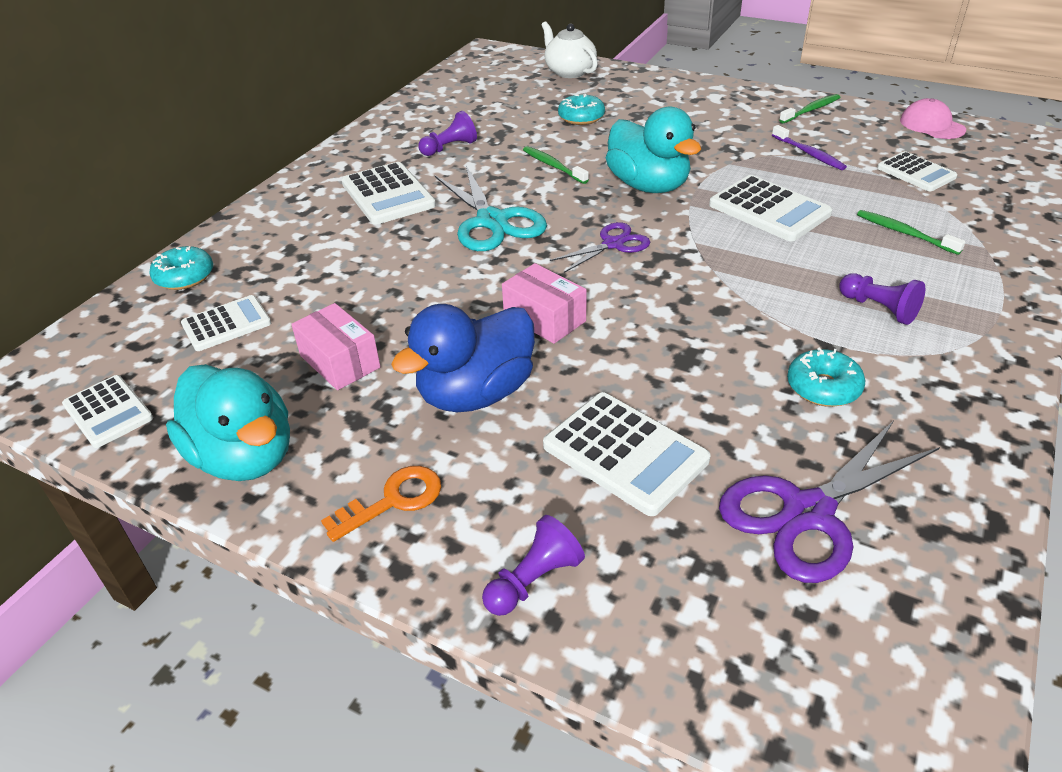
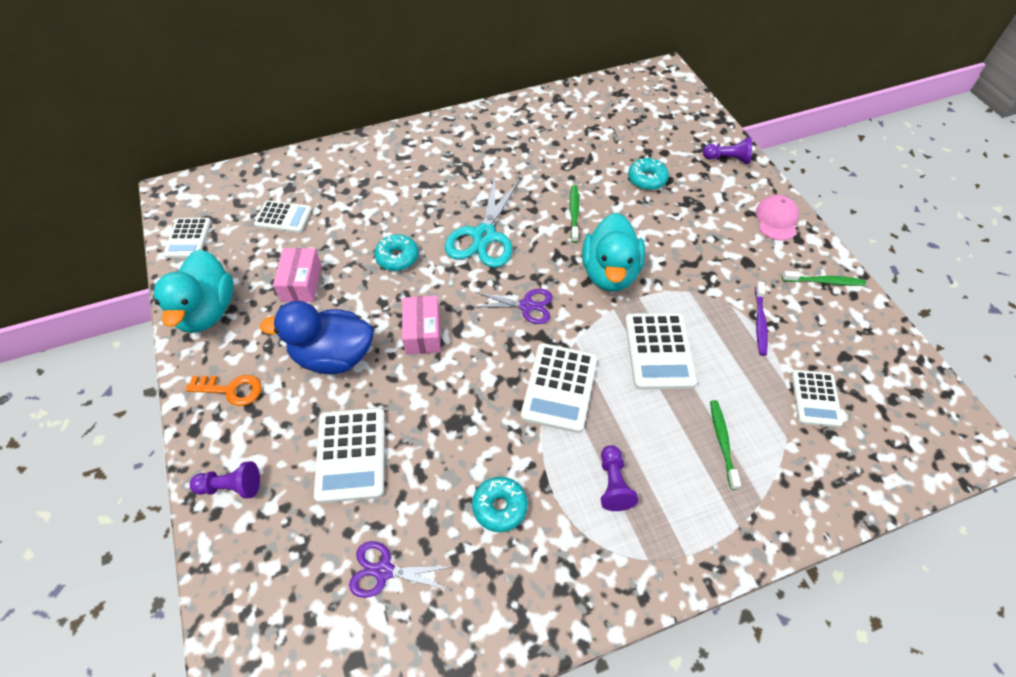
camera: 40 degrees right, 15 degrees up
turquoise donut [149,246,213,290] -> turquoise donut moved to [374,234,419,271]
white calculator [341,162,436,225] -> white calculator moved to [521,343,597,433]
purple pawn [419,111,477,156] -> purple pawn moved to [703,137,752,164]
white teapot [542,21,598,78] -> none
purple scissors [719,420,940,583] -> purple scissors [349,541,451,598], size x0.59
pink cap [900,98,966,139] -> pink cap moved to [756,195,799,241]

